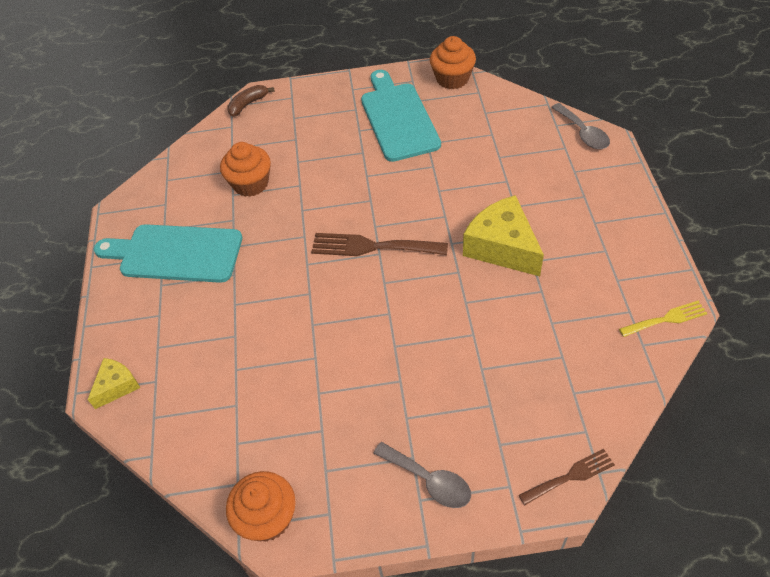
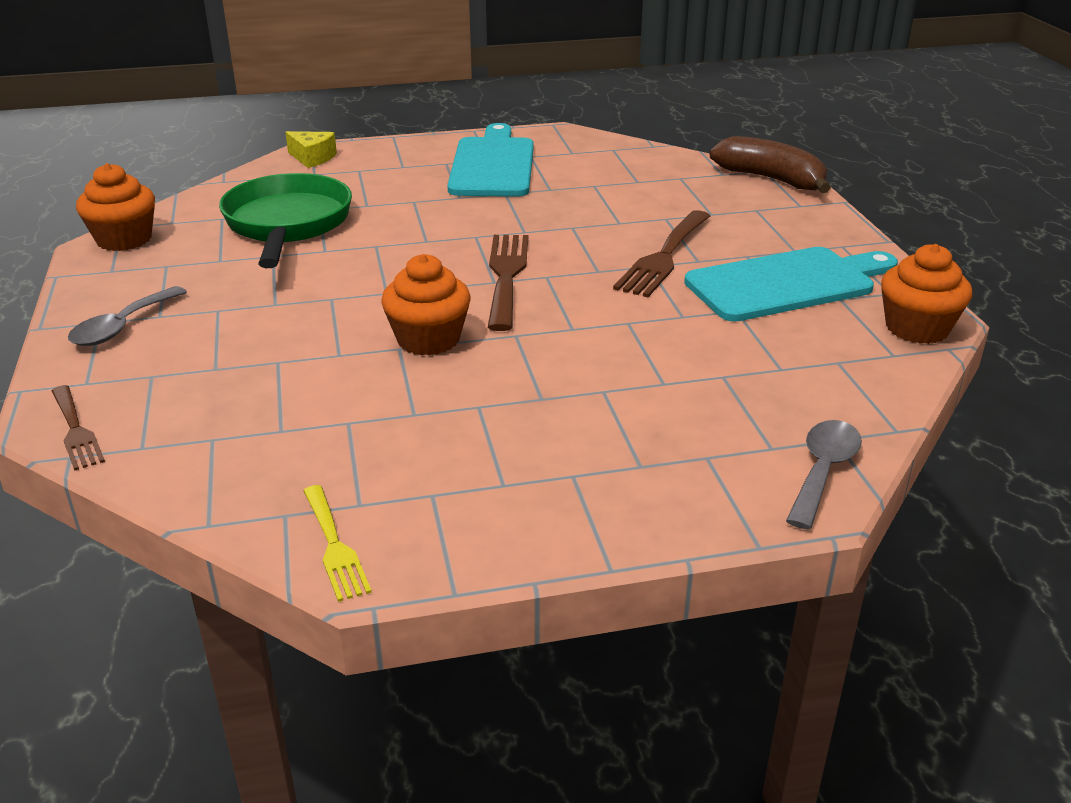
camera: 80 degrees right, 20 degrees down
orange cupcake [220,142,271,197] -> orange cupcake moved to [381,254,470,355]
brown banana [227,85,274,117] -> brown banana [709,136,831,193], size x1.71
yellow cheese [463,195,544,276] -> none
grey spoon [551,103,610,149] -> grey spoon turned 150 degrees clockwise [786,420,862,529]
none -> green pan [219,173,352,268]
none -> brown fork [613,210,710,297]

